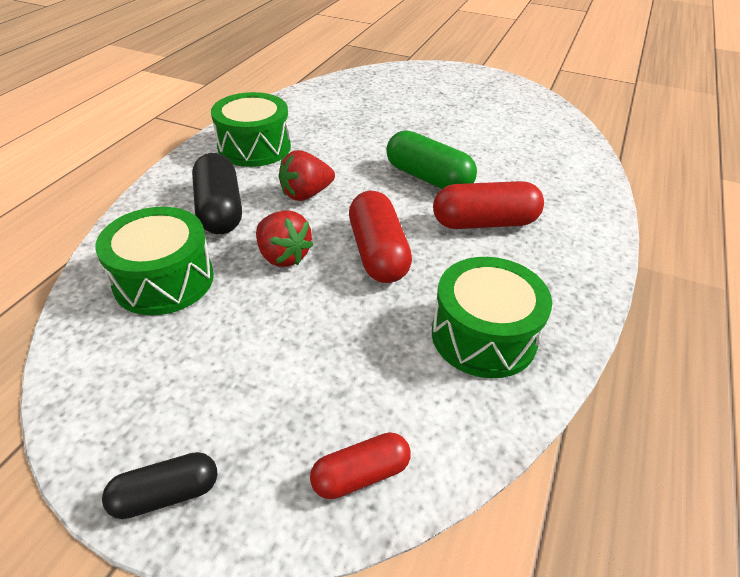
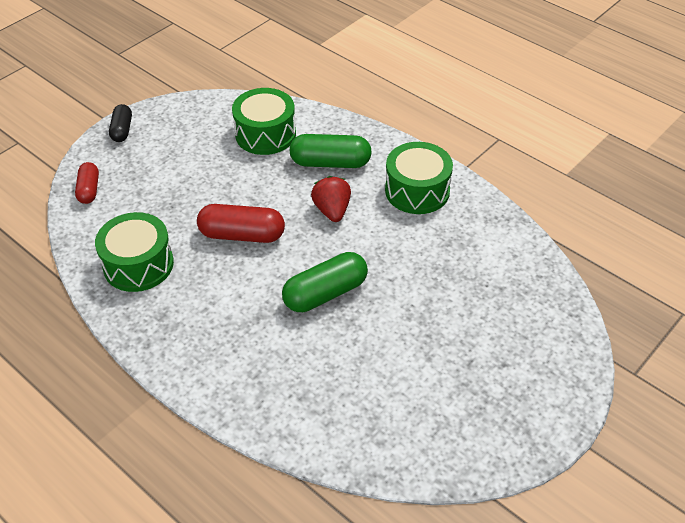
camera: 110 degrees right, 5 degrees up
black capsule [192,153,242,234] -> green capsule [290,134,372,168]
red strawberry [256,210,314,267] -> none
red capsule [433,181,544,229] -> none

